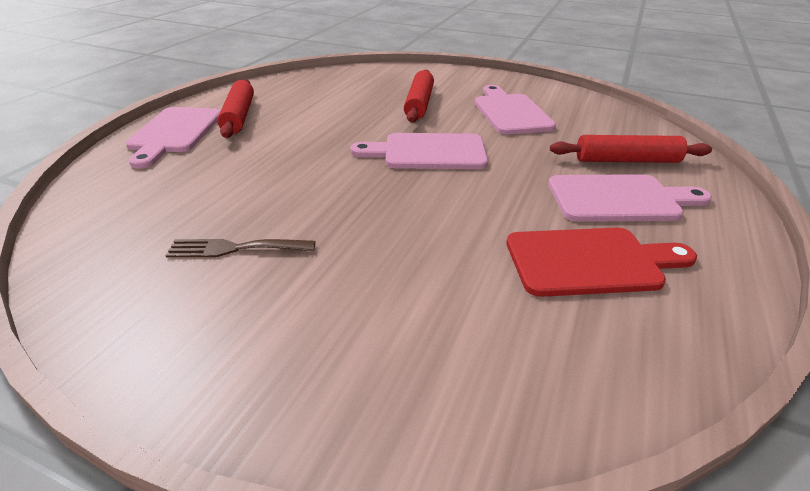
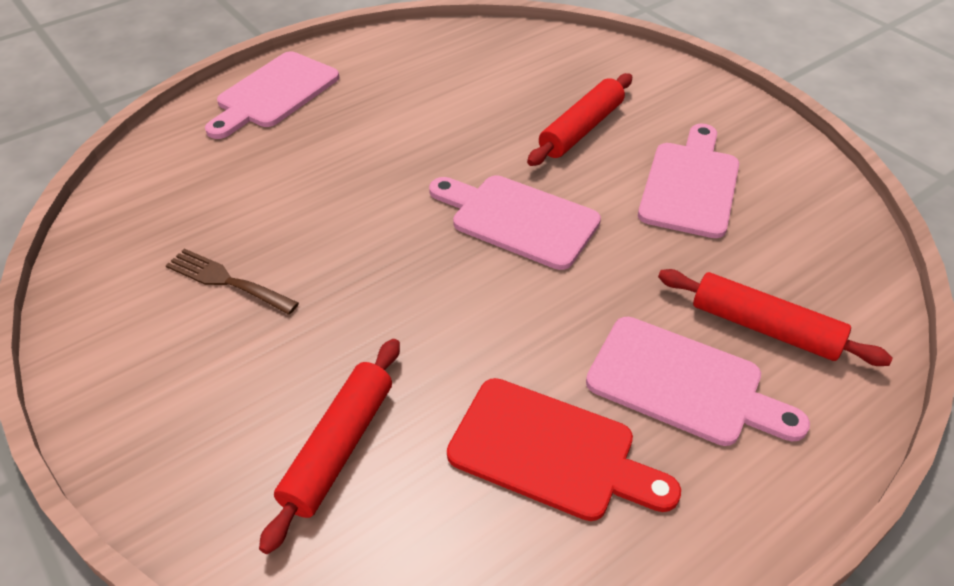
camera: 30 degrees right, 10 degrees up
red rolling pin [217,79,254,138] -> red rolling pin moved to [259,339,400,554]

